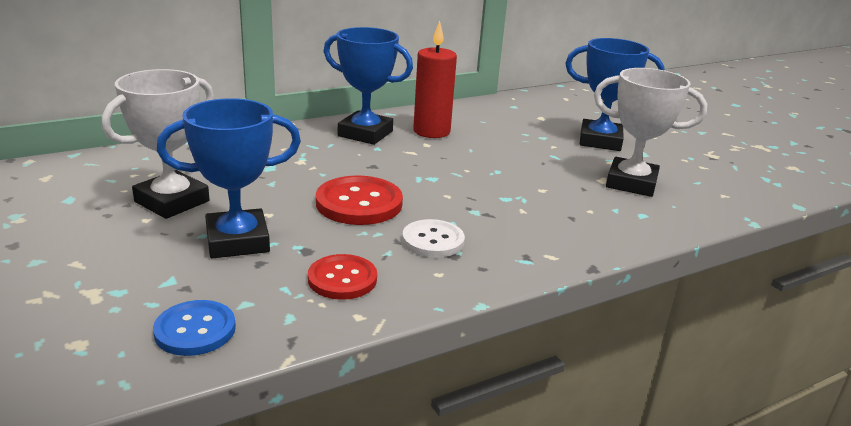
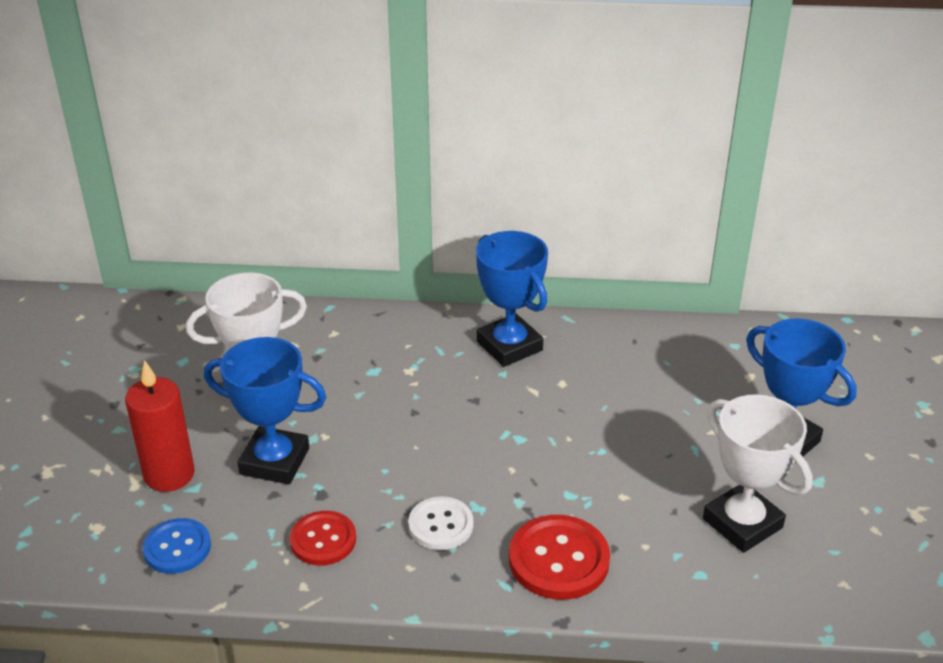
camera: 35 degrees right, 10 degrees up
red button [316,176,403,225] -> red button moved to [509,515,610,600]
red candle [413,21,457,138] -> red candle moved to [125,360,195,492]

